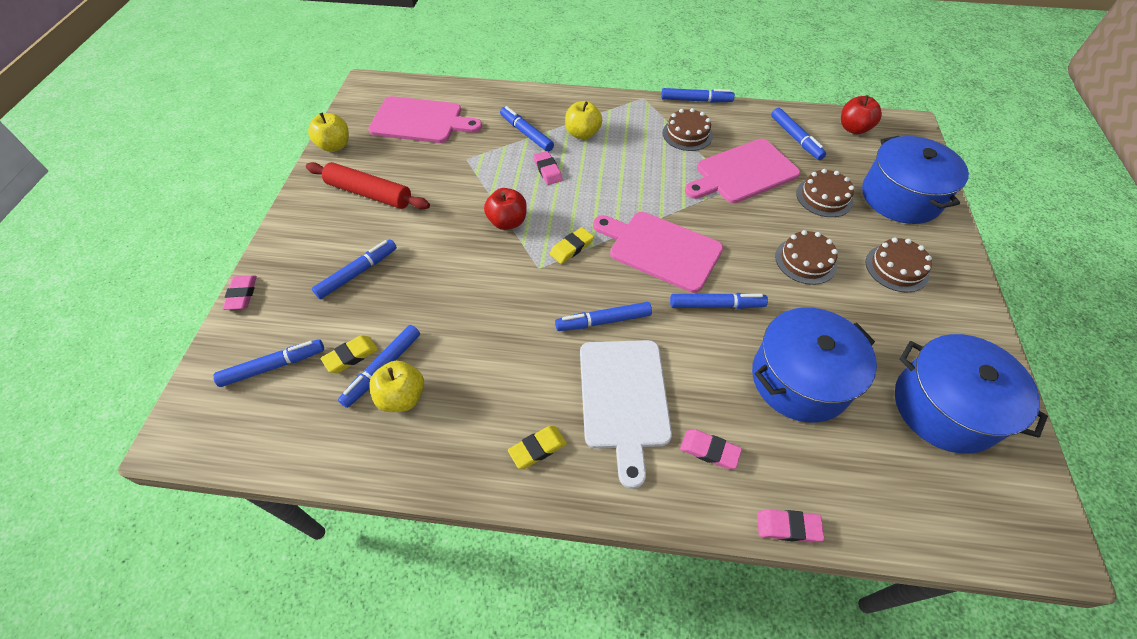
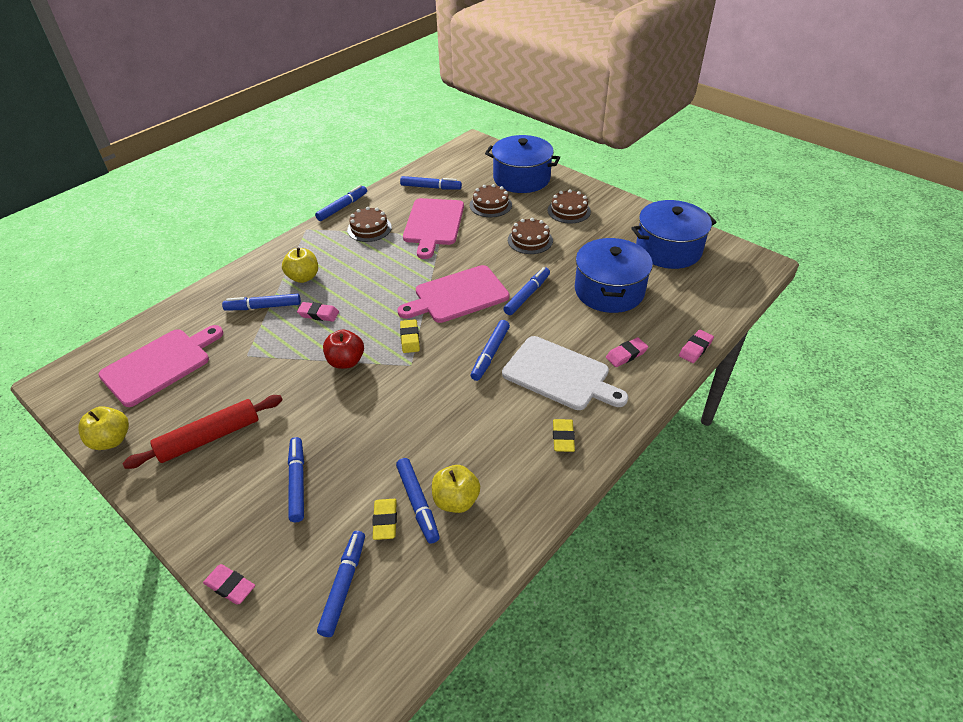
camera: 55 degrees left, 10 degrees down
red apple [841,95,882,134] -> none

